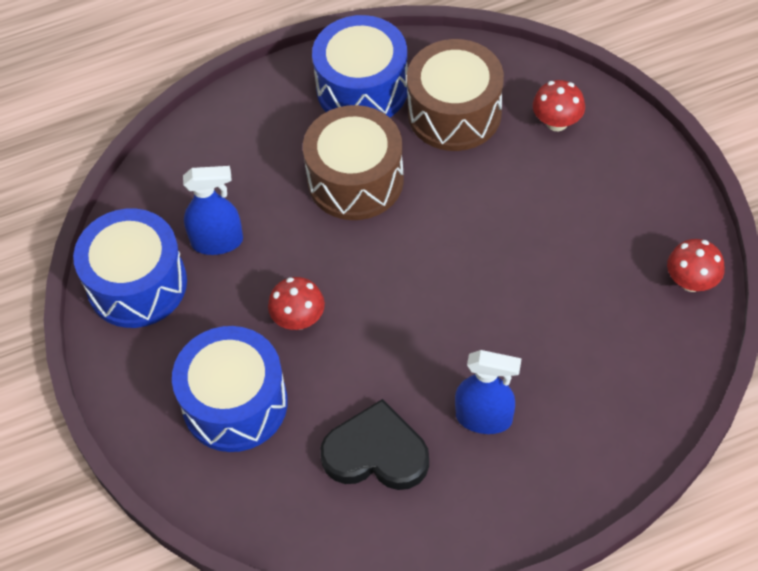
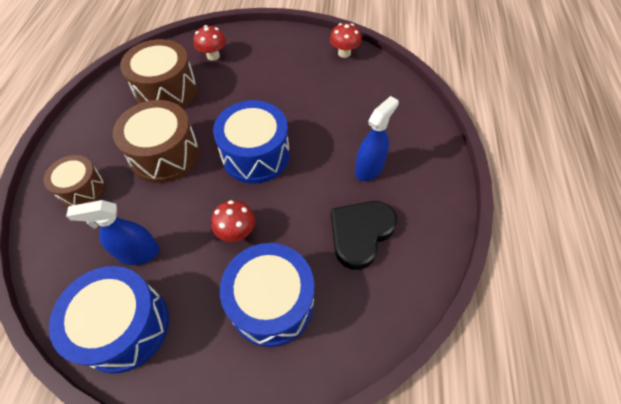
camera: 65 degrees left, 0 degrees up
blue spray bottle [183,166,243,255] -> blue spray bottle turned 120 degrees counterclockwise [66,200,160,265]
blue drum [312,15,408,117] -> blue drum moved to [213,100,290,184]
none -> brown drum [44,155,106,207]

